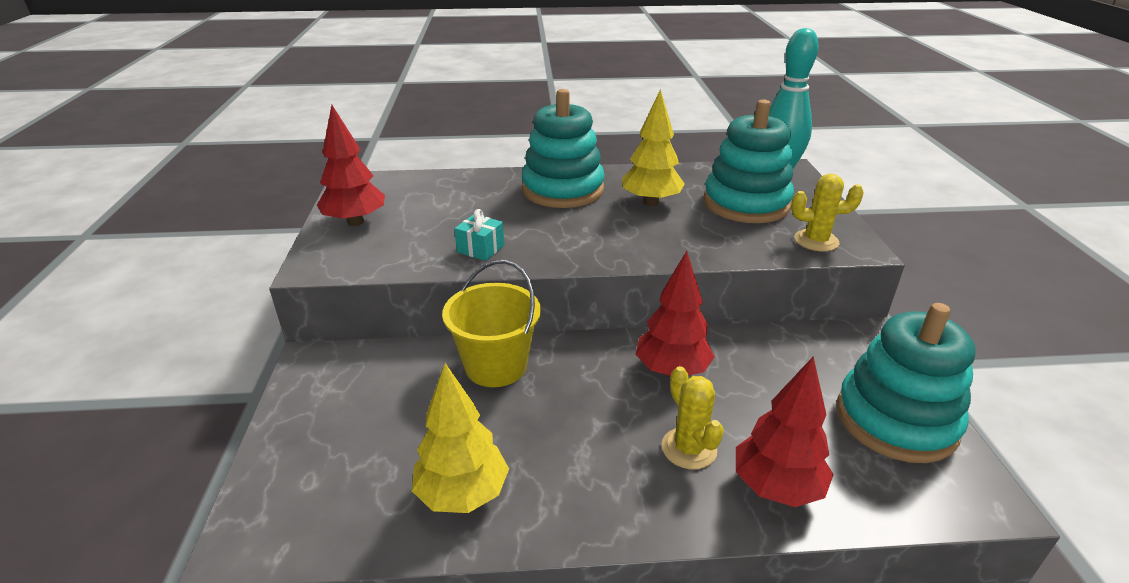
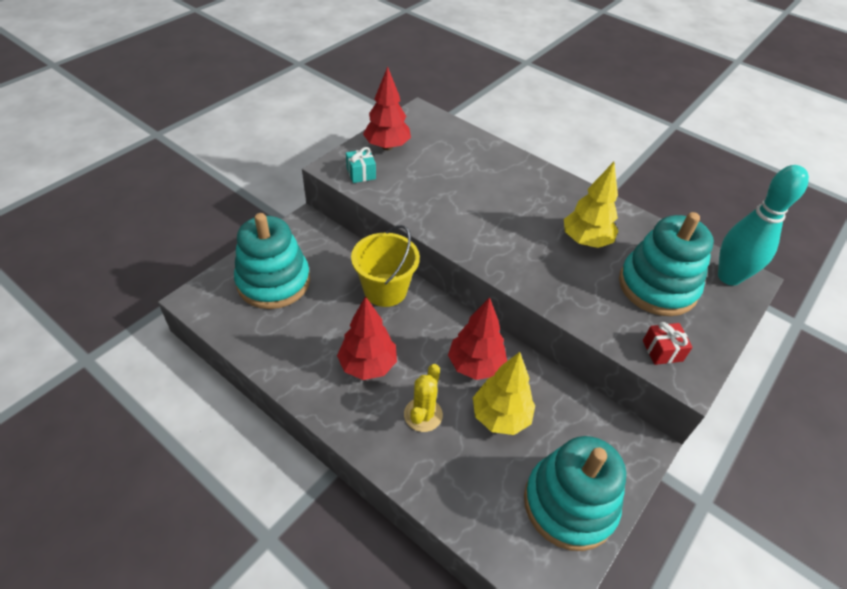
camera: 40 degrees right, 15 degrees up
yellow tree [412,363,509,513] -> yellow tree moved to [473,352,535,435]
turquoise gift [454,209,504,261] -> turquoise gift moved to [346,147,376,183]
turquoise stacking toy [522,89,605,208] -> turquoise stacking toy moved to [234,213,310,309]
red tree [736,356,834,507] -> red tree moved to [337,296,397,380]
yellow cactus [791,174,864,252] -> red gift [643,322,693,365]

